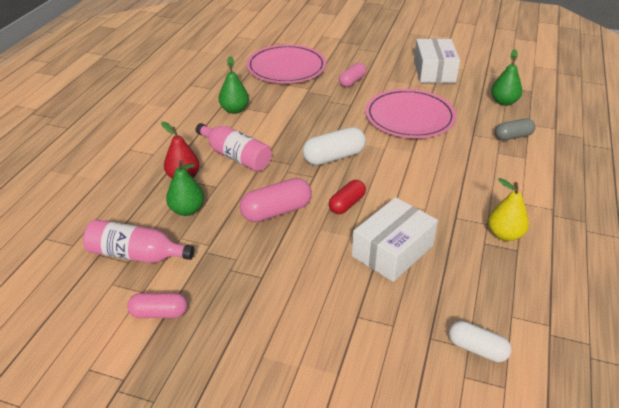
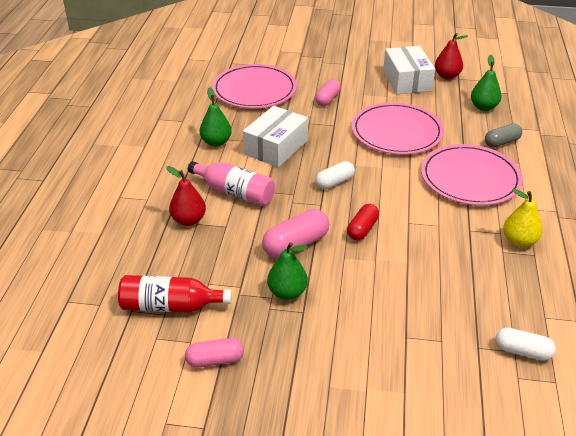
camera: 10 degrees left, 0 degrees up
pink bottle [83,219,194,263] -> red bottle [118,275,232,313]
green pear [166,160,204,216] -> green pear moved to [267,242,308,300]
white capsule [303,127,366,165] -> white capsule [315,161,355,189], size x0.66
white box [352,197,438,282] -> white box moved to [243,106,308,167]
none -> pink plate [421,144,523,205]
none -> red pear [435,33,468,79]

